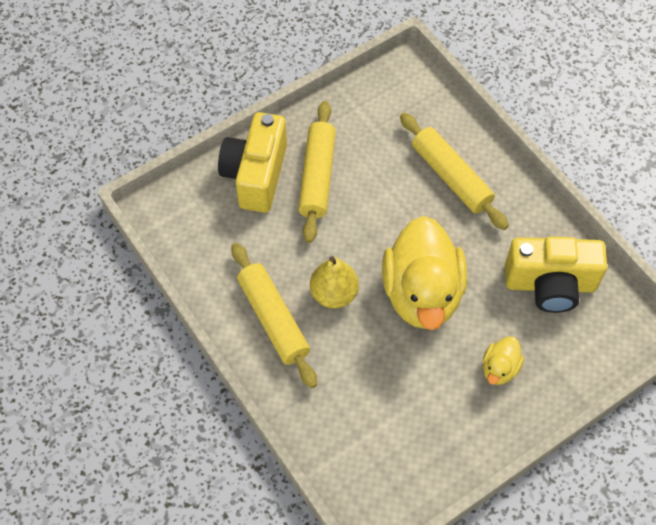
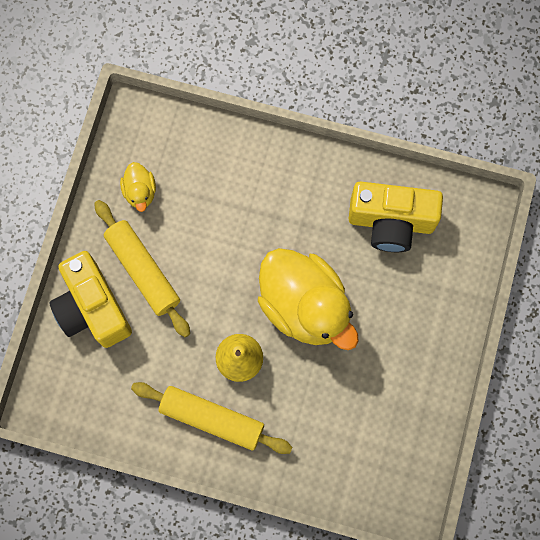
camera: 40 degrees left, 15 degrees up
yellow rolling pin [400,113,509,230] -> none
yellow duck [483,336,524,385] -> yellow duck moved to [120,162,156,212]
yellow camera [505,237,607,313] -> yellow camera turned 45 degrees clockwise [349,182,443,252]

